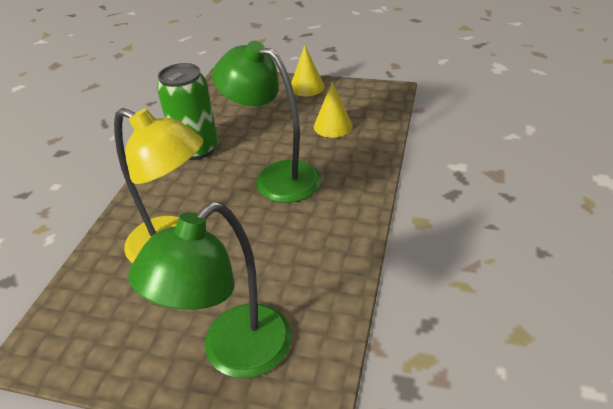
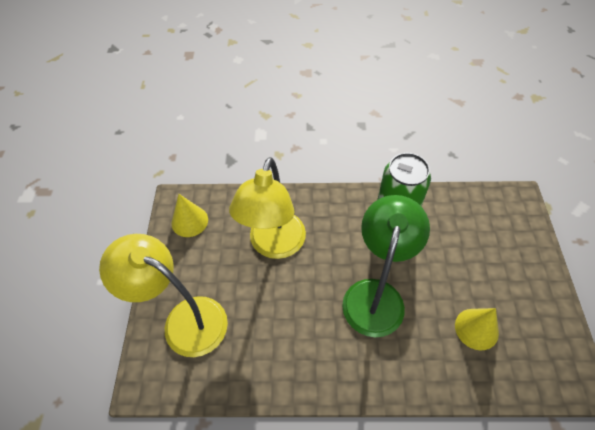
camera: 75 degrees right, 15 degrees up
green lamp [128,202,292,378] -> yellow lamp [99,234,228,357]
yellow cone [291,45,325,96] -> yellow cone moved to [171,194,208,237]

